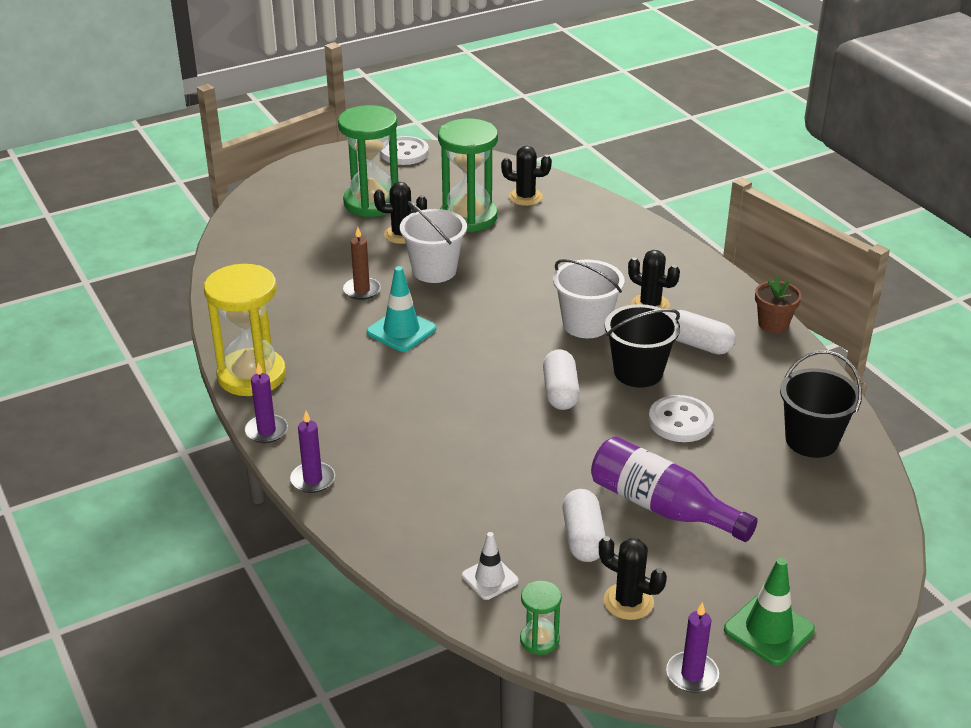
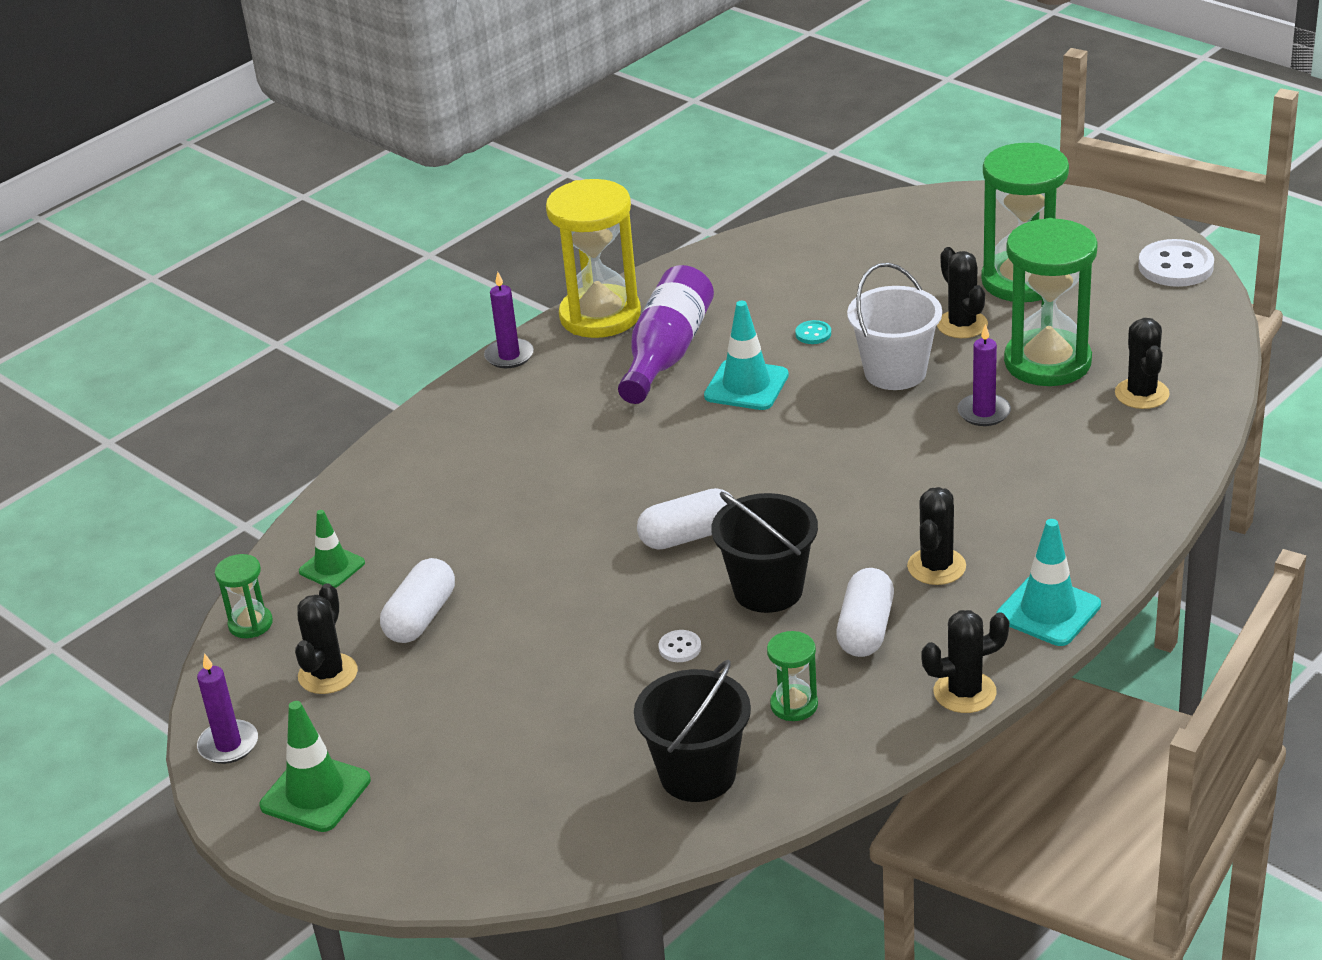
camera: 75 degrees right, 0 degrees up
purple candle [290,411,335,493] -> purple candle moved to [957,324,1011,426]
brown candle [343,227,381,300] -> turquoise button [795,320,831,344]
white traffic cone [462,532,519,600] -> green traffic cone [299,510,365,588]
white bucket [553,259,624,338] -> none
white capsule [562,489,606,562] -> white capsule turned 45 degrees counterclockwise [380,558,455,643]
purple bottle [591,436,758,542] -> purple bottle moved to [618,265,714,404]
white button [649,395,714,442] -> white button [659,630,701,662], size x0.48
brown flower pot [755,276,802,333] -> black cactus [921,610,1009,713]
none -> green hourglass [767,631,818,721]
none -> turquoise traffic cone [996,519,1101,646]

